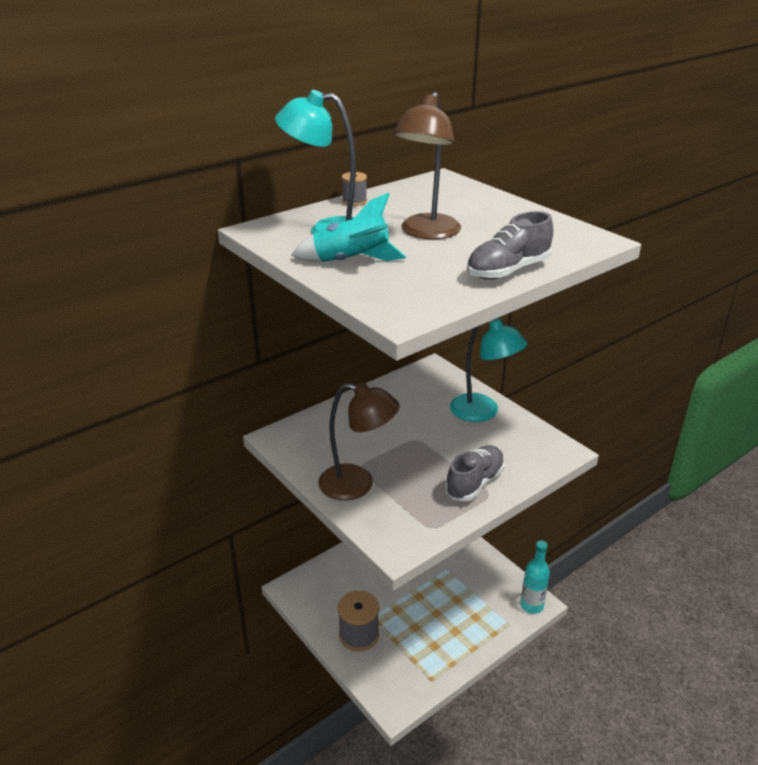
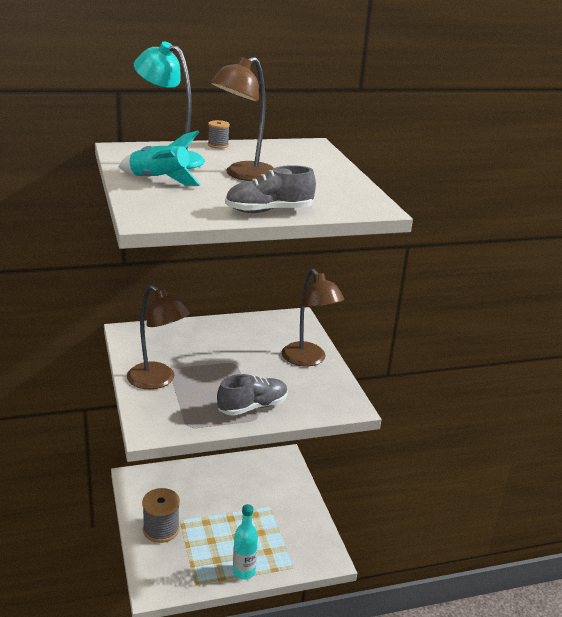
camera: 20 degrees right, 5 degrees down
turquoise lamp [450,319,527,422] -> brown lamp [282,269,344,366]
turquoise bottle [520,540,550,614] -> turquoise bottle moved to [233,504,258,579]

